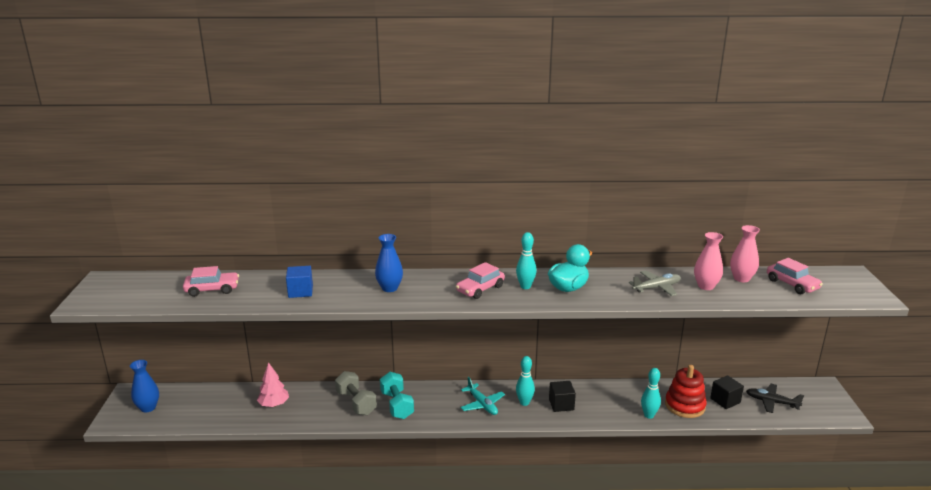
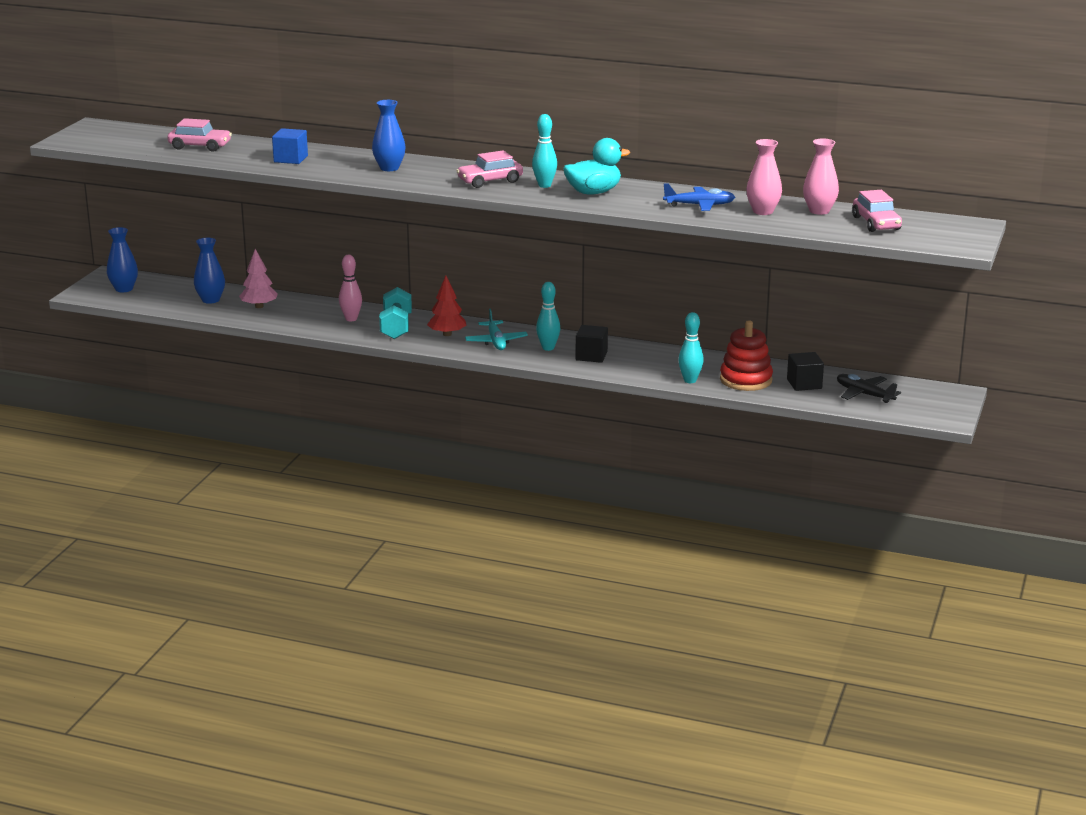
camera: 20 degrees right, 0 degrees up
grey dumbbell [335,371,377,415] -> pink bowling pin [339,255,362,321]
grey plane [629,271,681,296] -> blue plane [663,184,735,211]
none -> blue vase [194,238,225,304]
none -> red tree [427,276,467,336]

